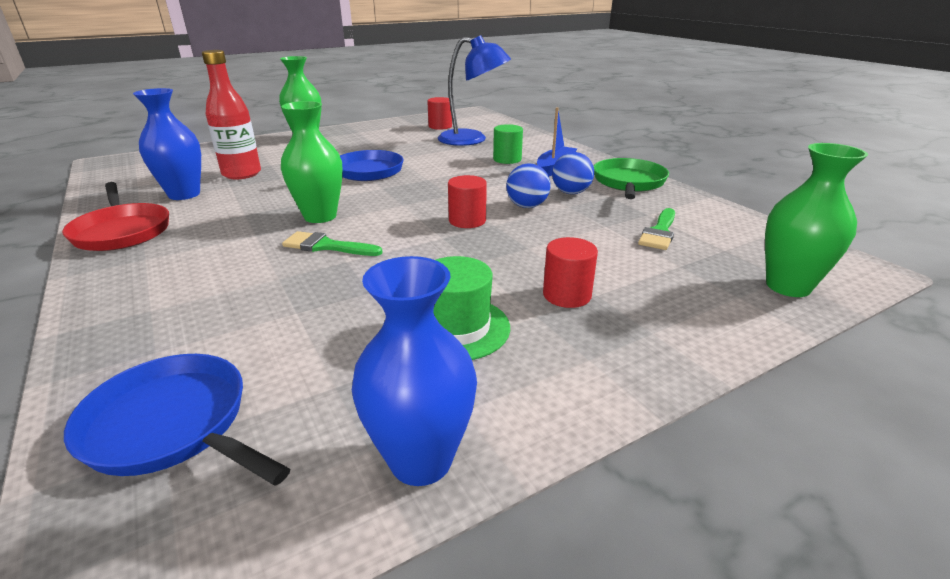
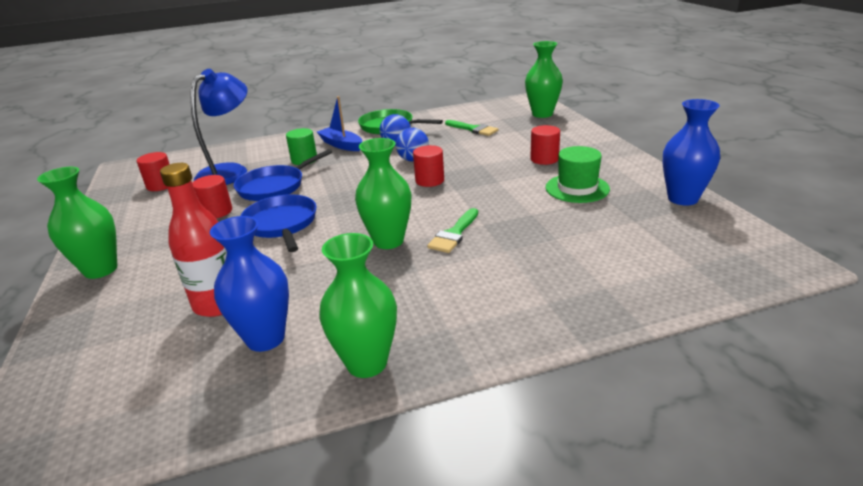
camera: 75 degrees left, 0 degrees up
red pan [62,182,169,251] -> green vase [319,233,397,378]
blue pan [64,354,290,486] -> blue pan moved to [233,149,332,201]
none -> red cylinder [192,175,232,218]

